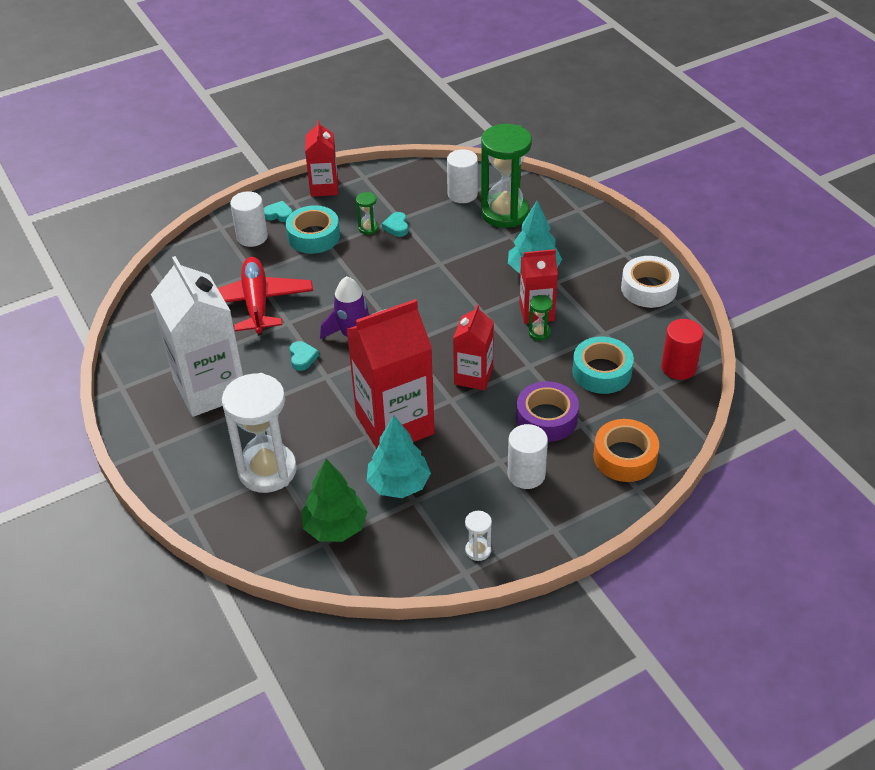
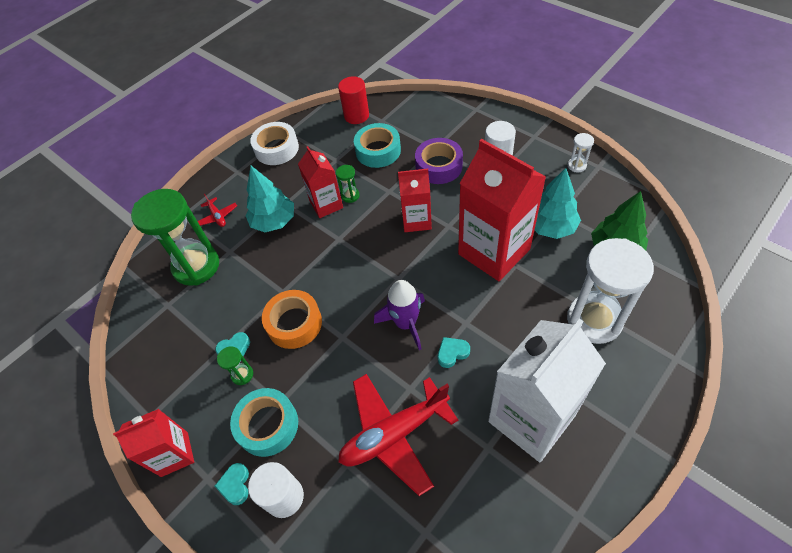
camera: 105 degrees left, 10 degrees up
white cylinder [447,149,478,203] -> none
orange tape [593,419,659,482] -> orange tape moved to [262,290,322,349]
none -> red plane [198,194,237,227]

